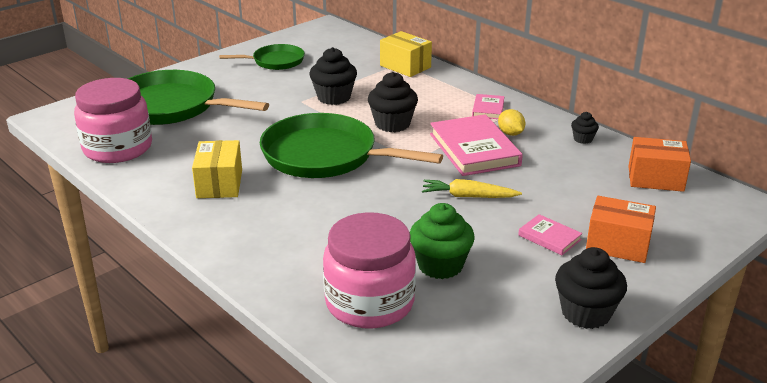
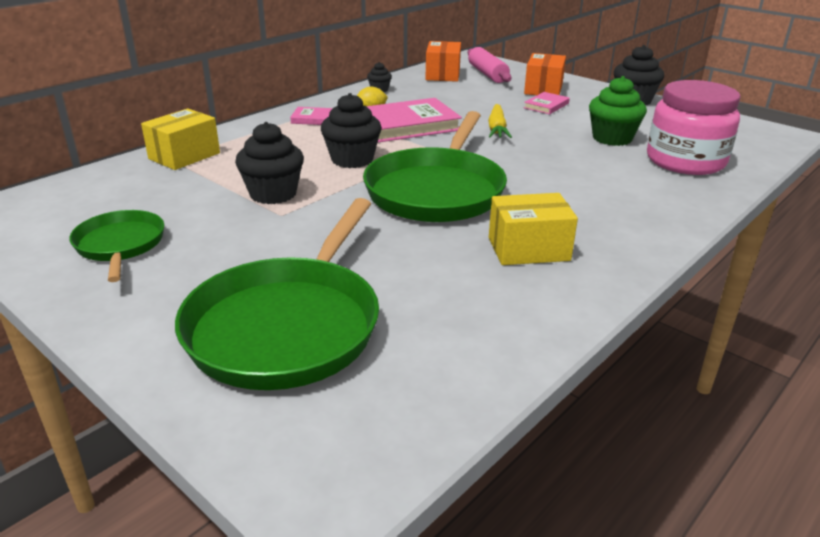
camera: 95 degrees left, 0 degrees up
pink jar [74,78,152,163] -> none
none -> pink rolling pin [468,47,512,83]

